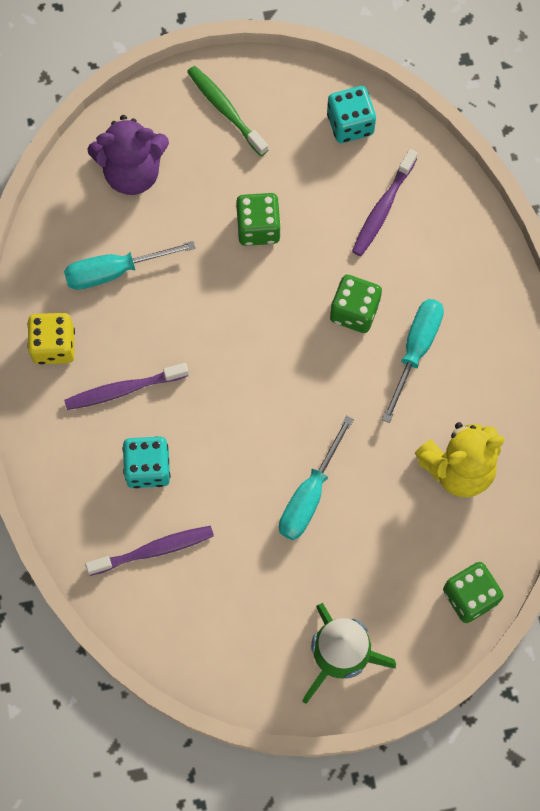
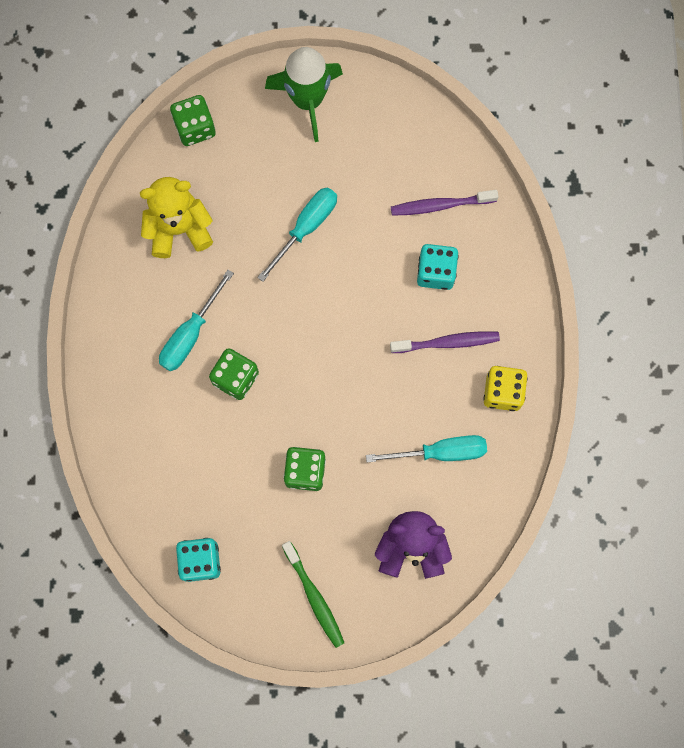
camera: 170 degrees left, 5 degrees up
purple toothbrush [352,149,418,256] -> none

